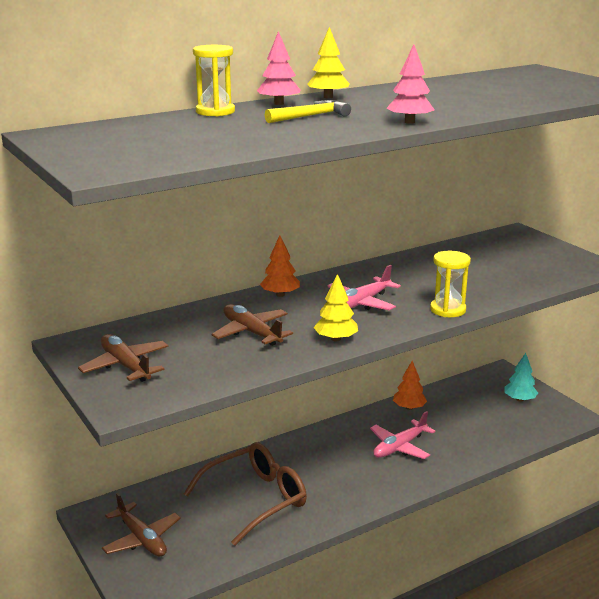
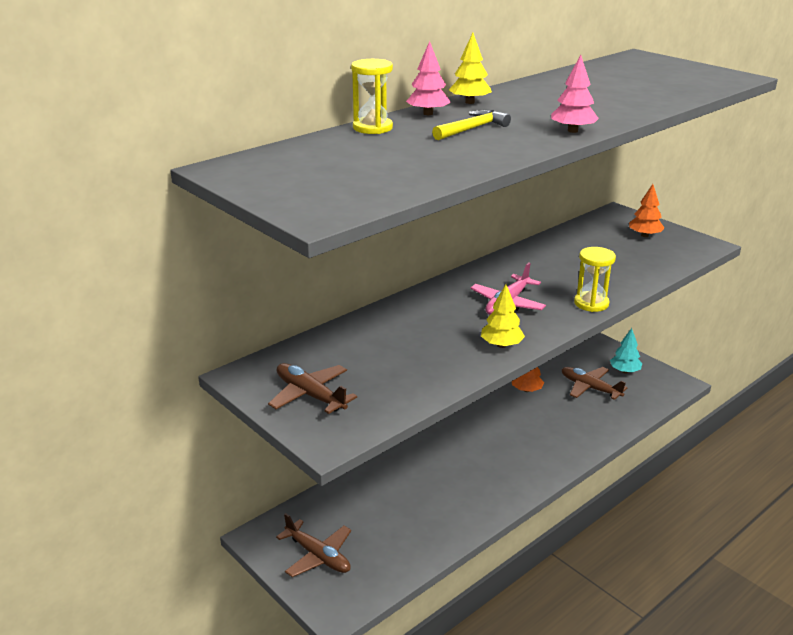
camera: 10 degrees left, 5 degrees up
brown glasses [184,442,307,546] -> none
brown plane [212,304,293,346] -> brown plane moved to [562,367,628,400]
orange tree [260,235,300,297] -> orange tree moved to [629,184,664,237]
pink plane [370,411,436,459] -> none

